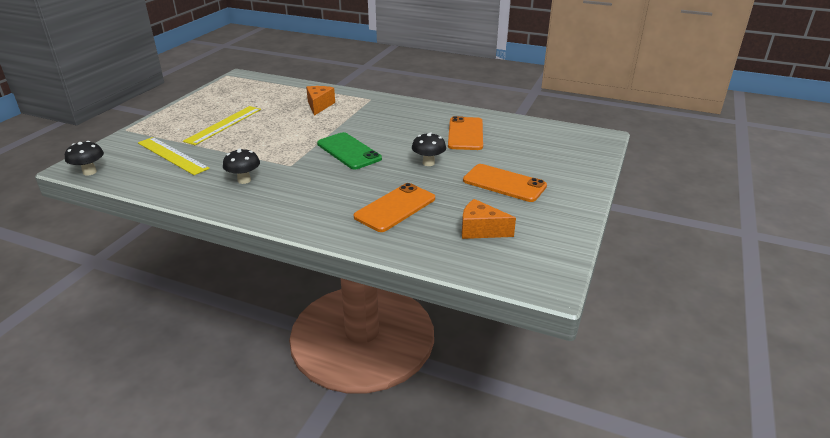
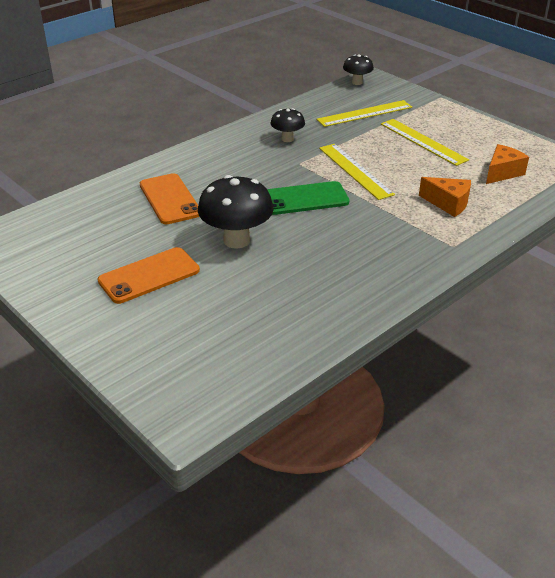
camera: 115 degrees right, 5 degrees up
black mushroom [412,133,446,166] -> black mushroom [198,175,274,249], size x1.78
orange phone [448,116,483,150] -> none
orange cheese [462,199,516,239] -> orange cheese moved to [486,144,529,184]
none -> yellow ruler [319,144,395,200]

